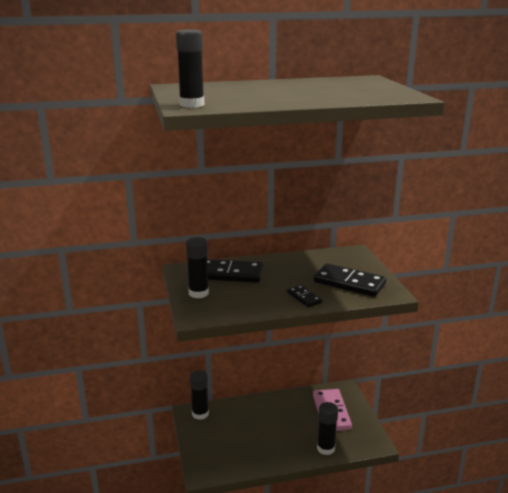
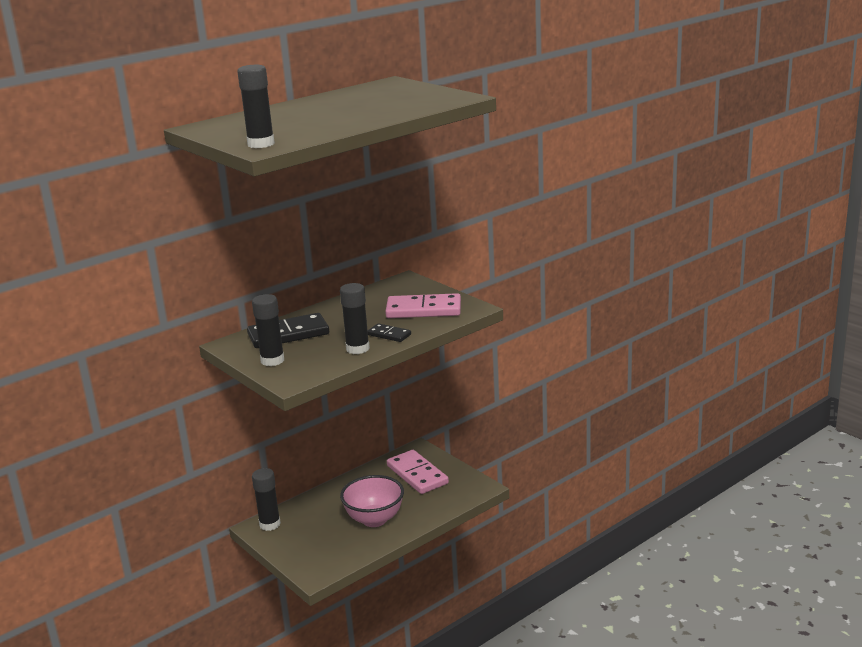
camera: 25 degrees left, 0 degrees up
black domino [314,263,386,297] -> pink domino [385,293,461,318]
black glue stick [317,402,338,455] -> black glue stick moved to [340,283,370,354]
none -> pink bowl [340,475,404,527]

